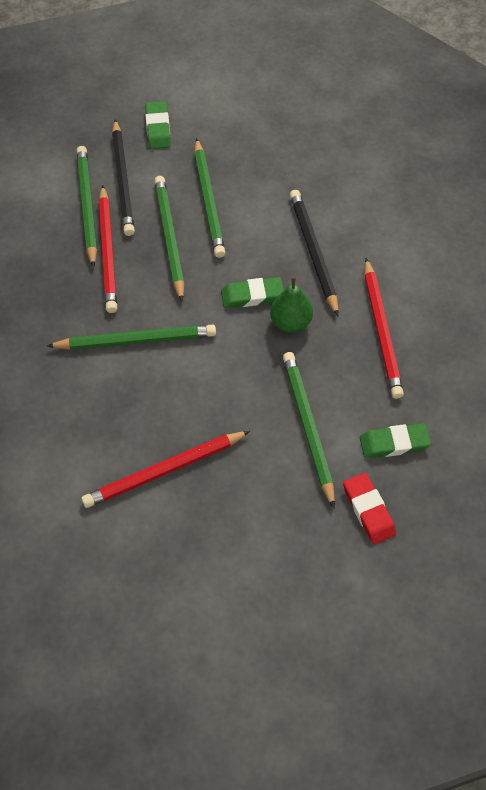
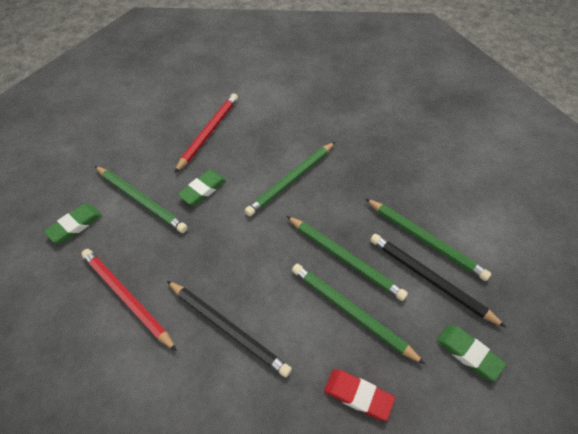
camera: 140 degrees right, 5 degrees down
red pencil [99,185,117,313] -> none
green eraser [221,277,284,308] -> green eraser moved to [178,170,226,205]
green pear [270,277,313,333] -> none
red eraser [343,473,396,544] -> red eraser moved to [324,369,395,421]

